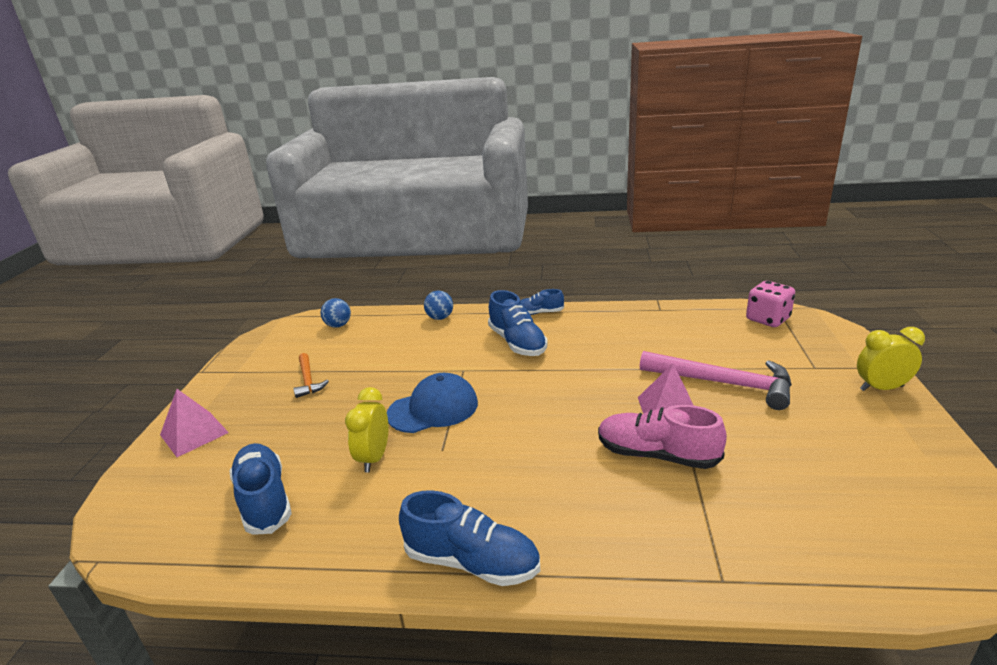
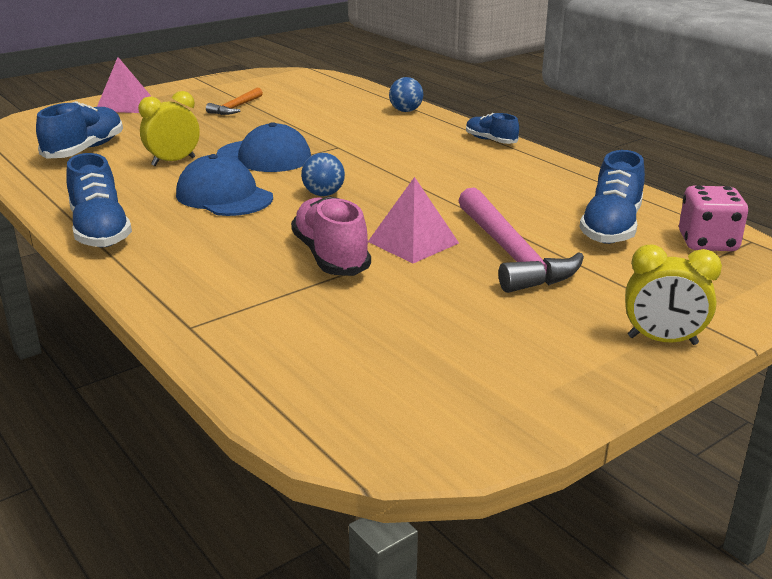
camera: 45 degrees right, 0 degrees up
blue ball [321,298,351,328] -> blue ball moved to [301,153,345,196]
blue shoe [488,290,547,356] -> blue shoe moved to [580,150,645,244]
yellow clock [857,327,925,391] -> yellow clock turned 150 degrees clockwise [625,244,722,345]
none -> blue cap [176,154,273,216]

